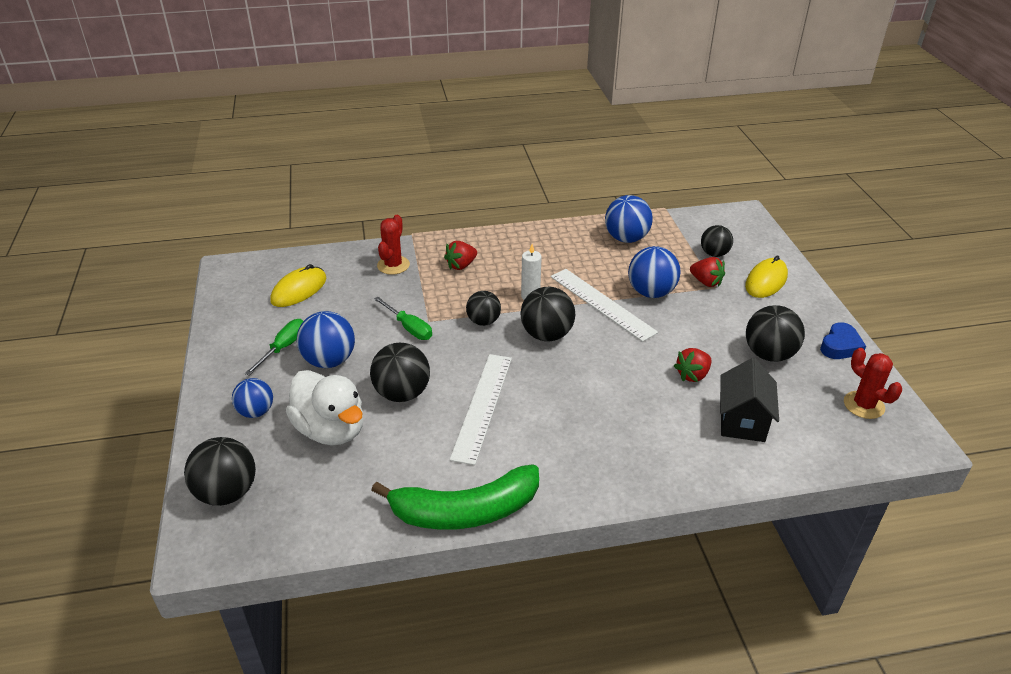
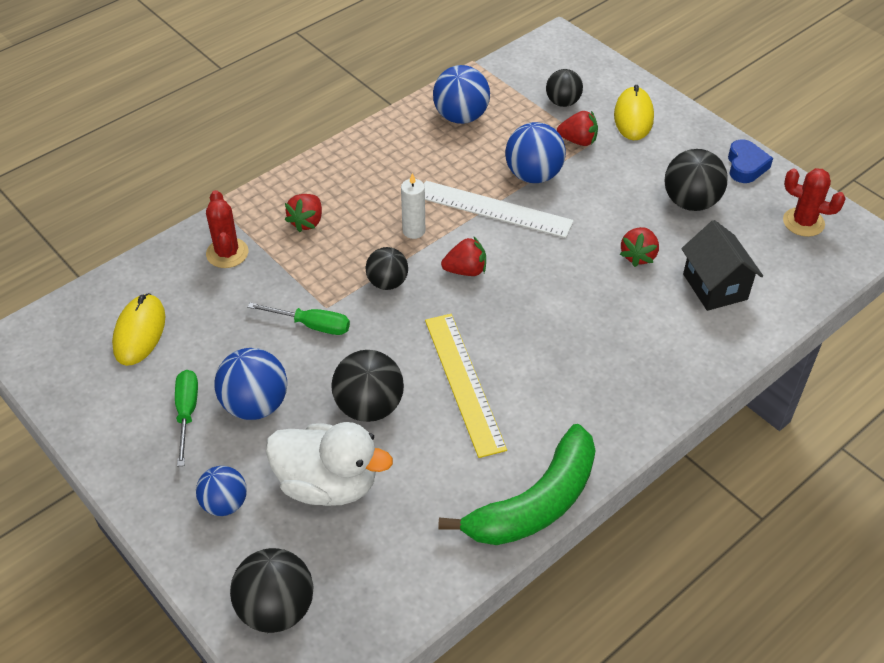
camera: 30 degrees left, 10 degrees up
white ruler [450,354,512,465] -> yellow ruler [425,314,507,458]
black ball [520,287,575,341] -> red strawberry [441,236,486,276]

